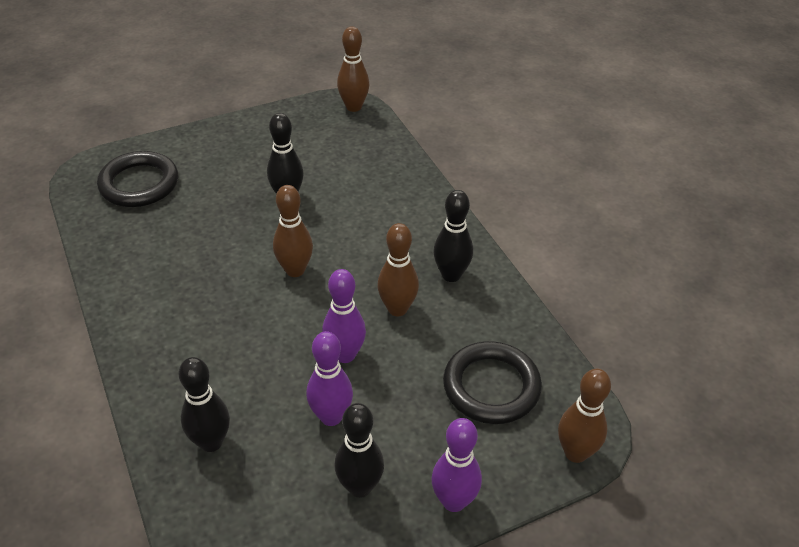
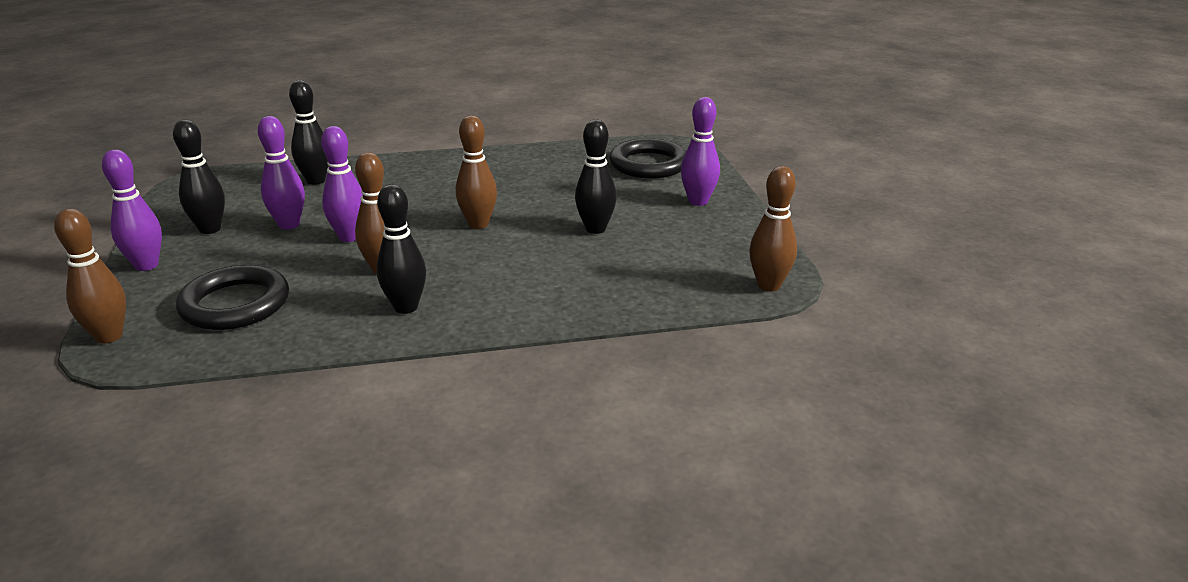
camera: 105 degrees right, 15 degrees down
none -> purple bowling pin [681,97,720,206]

